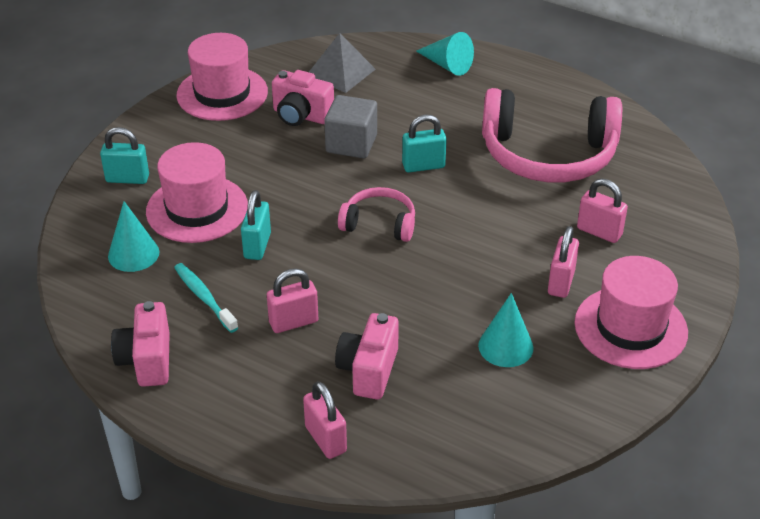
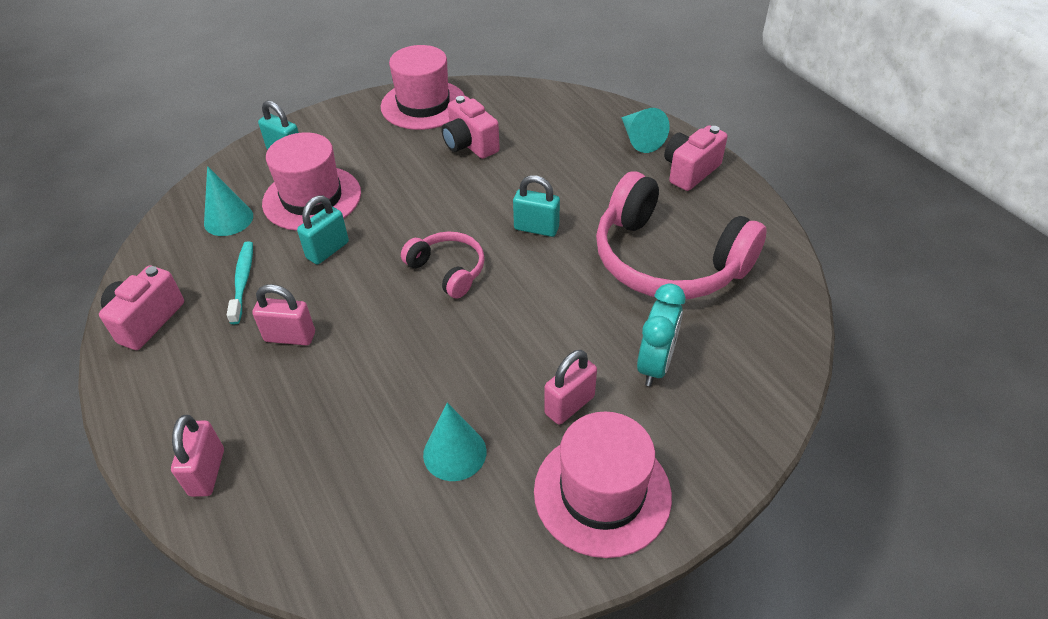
camera: 30 degrees right, 5 degrees up
grey pyramid [309,33,376,93] -> none
grey cube [324,95,377,159] -> none
pink camera [335,313,399,400] -> pink camera moved to [664,125,728,191]
pink padlock [577,179,628,243] -> turquoise clock [637,283,685,386]

